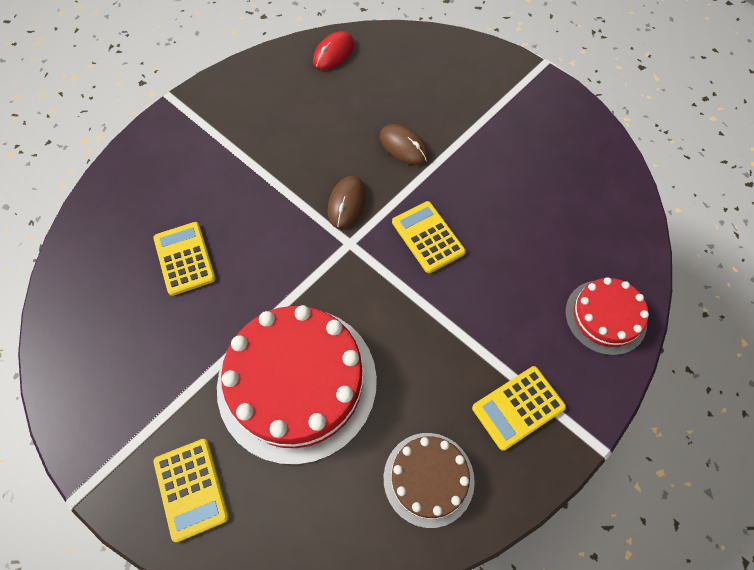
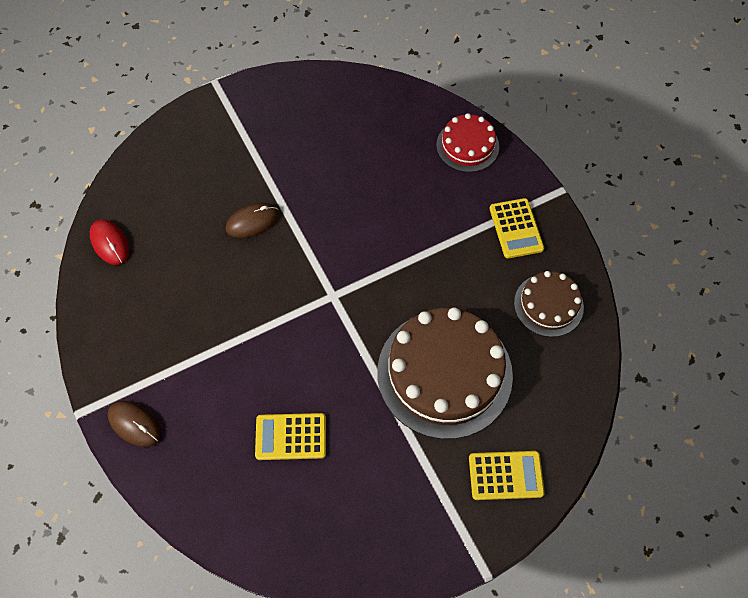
camera: 70 degrees left, 0 degrees up
red cake [217,305,377,465] -> brown cake [377,308,513,439]
brown mouse [328,176,366,229] -> brown mouse moved to [108,401,161,447]
yellow calculator [392,201,466,273] -> none

